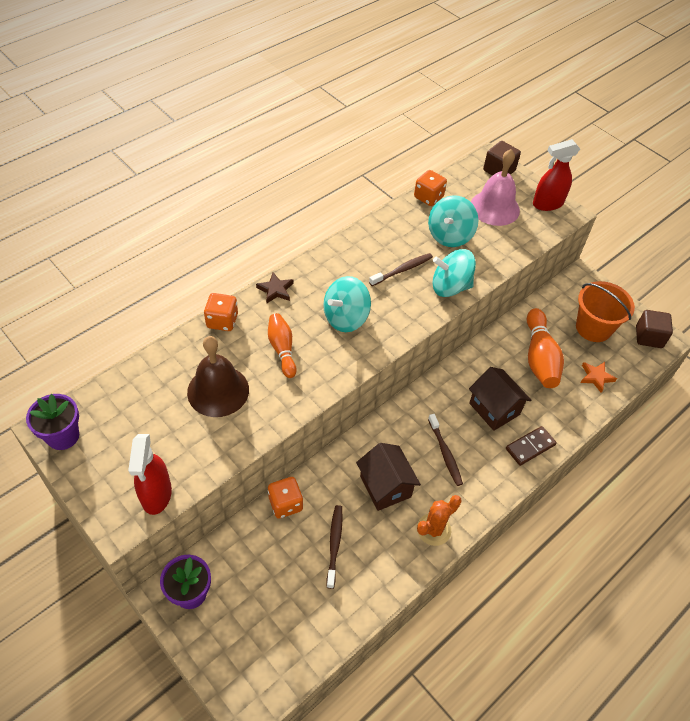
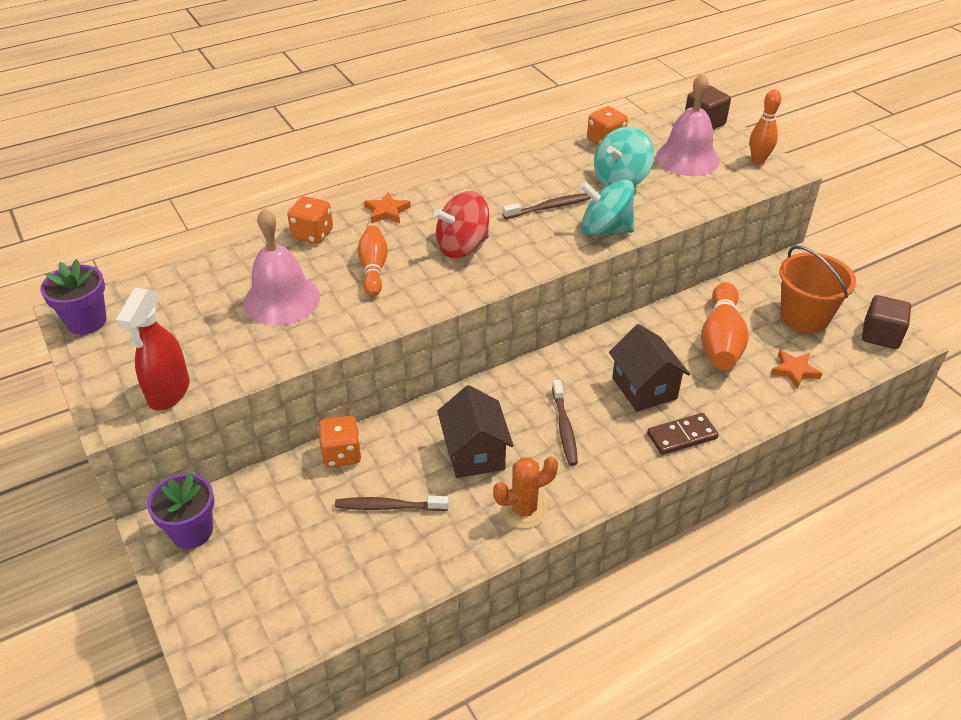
camera: 15 degrees right, 10 degrees down
brown bell [187,336,249,417] -> pink bell [243,208,320,326]
brown star [256,272,294,304] -> orange star [364,192,411,223]
turquoise spinning top [323,276,371,332] -> red spinning top [434,191,489,258]
brown toothbrush [326,505,343,589] -> brown toothbrush turned 105 degrees counterclockwise [335,496,449,511]
red spray bottle [533,139,580,211] -> orange bowling pin [750,89,781,164]

